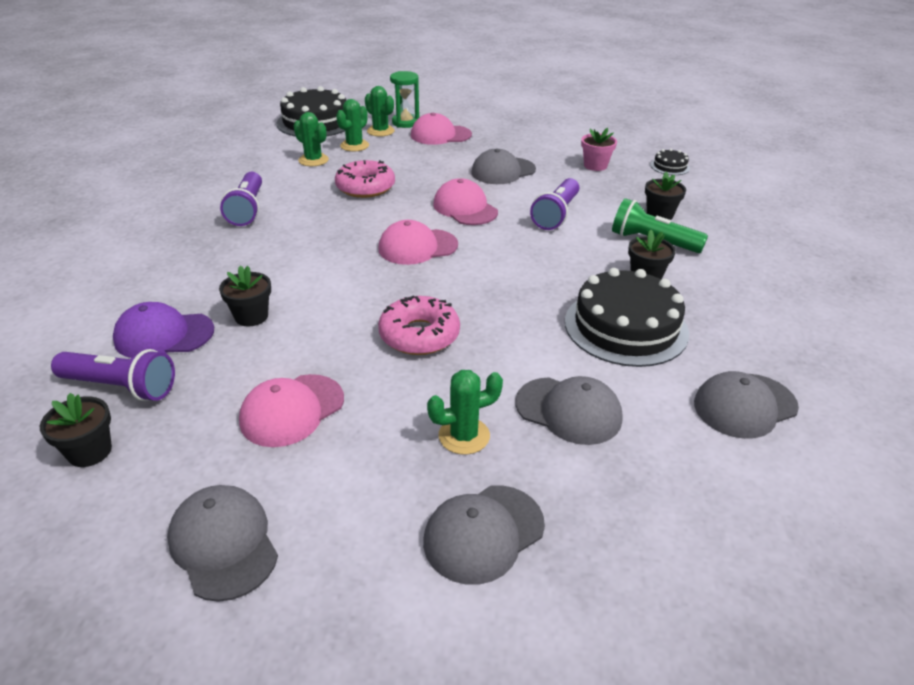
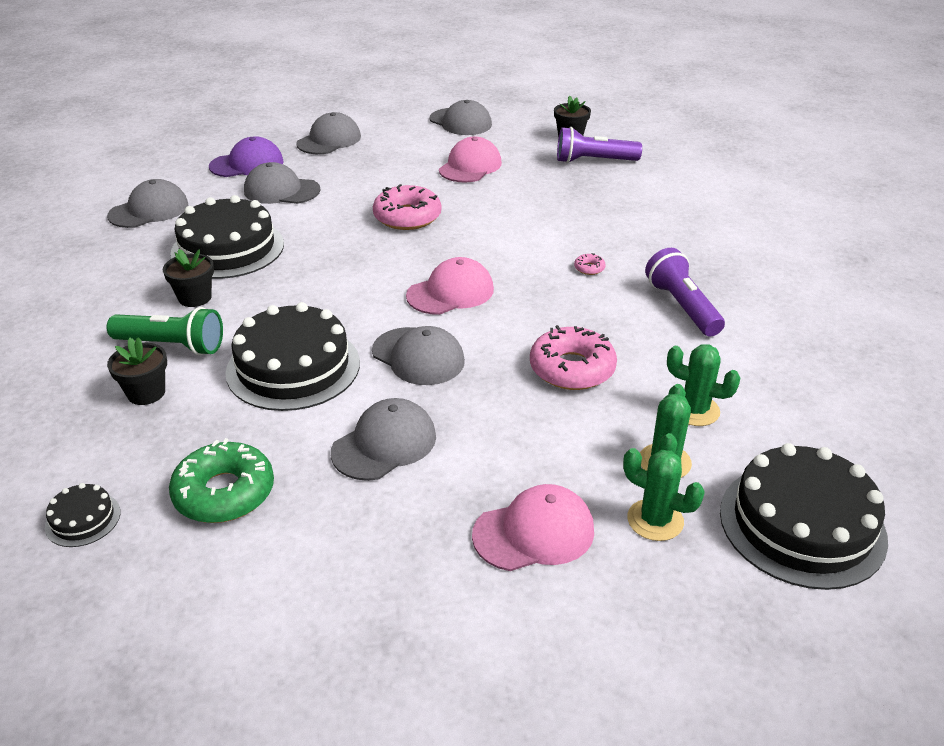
camera: 165 degrees right, 0 degrees up
purple cap [113,302,214,358] -> purple cap moved to [209,136,283,177]
black flower pot [219,266,271,326] -> none
green hourglass [390,71,419,128] -> none
green cactus [427,370,503,455] -> none
pink cap [433,178,498,225] -> grey cap [372,326,465,385]
purple flashlight [530,178,579,230] -> black cake [225,302,360,411]
pink flower pot [581,128,617,171] -> green donut [169,438,274,523]
none -> pink donut [574,253,606,275]

